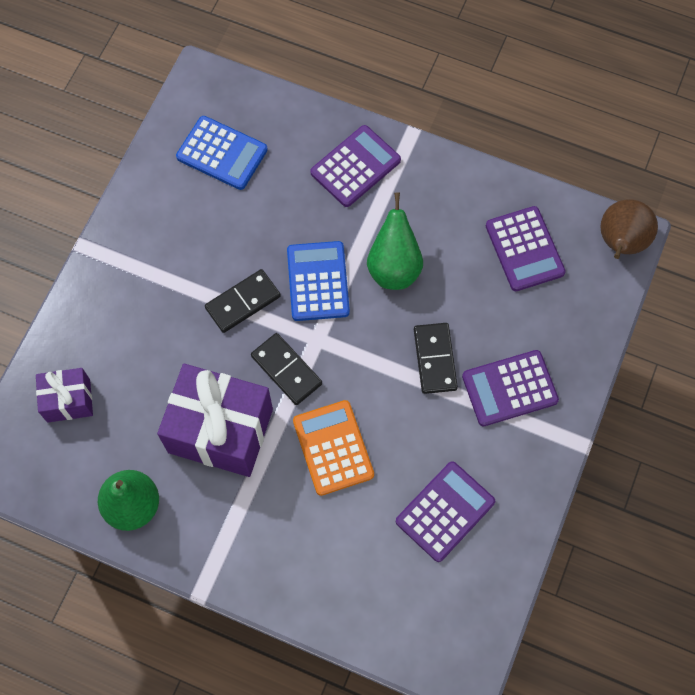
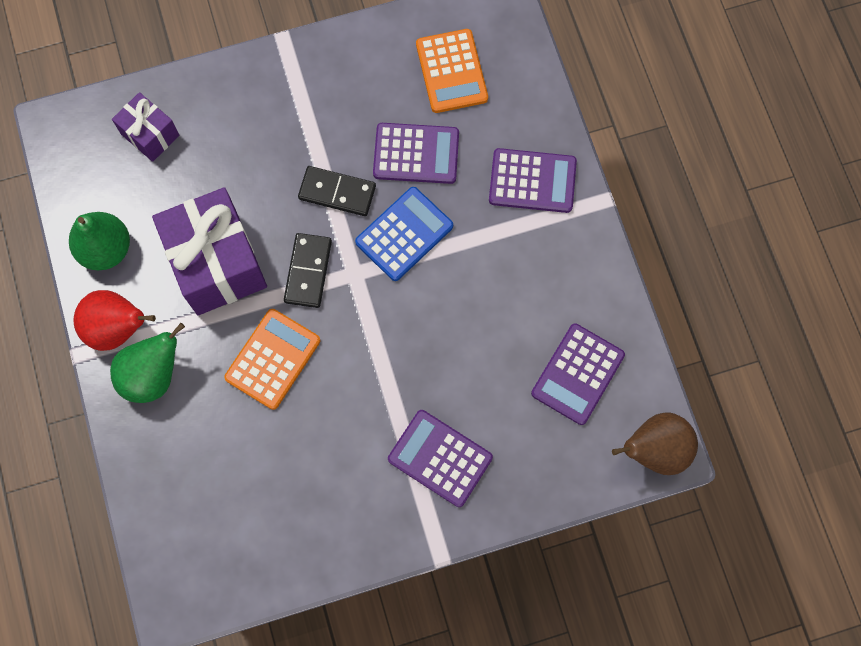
camera: 50 degrees right, 5 degrees up
blue calculator [176,116,268,190] -> orange calculator [416,29,488,113]
green pear [367,192,423,290] -> green pear moved to [110,323,185,403]
purple calculator [396,461,495,562] -> purple calculator moved to [373,123,459,184]
black domino [414,323,458,394] -> none
none -> red pear [73,290,156,351]

